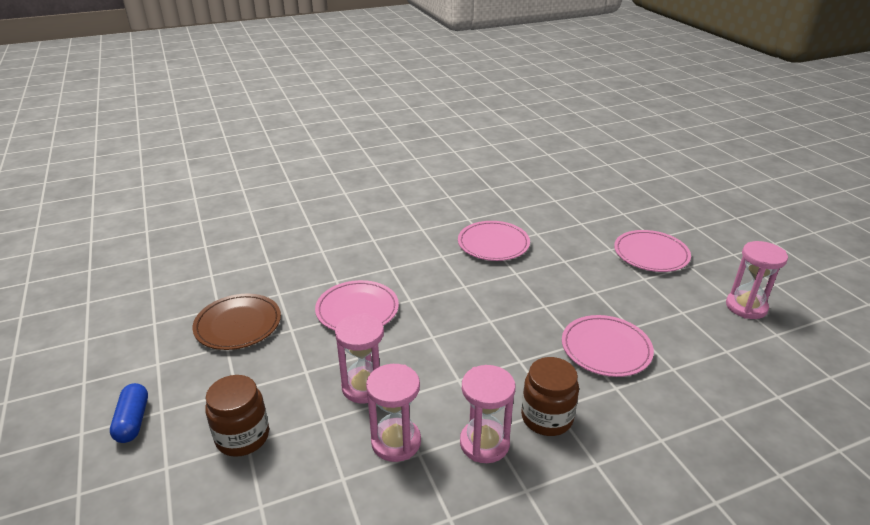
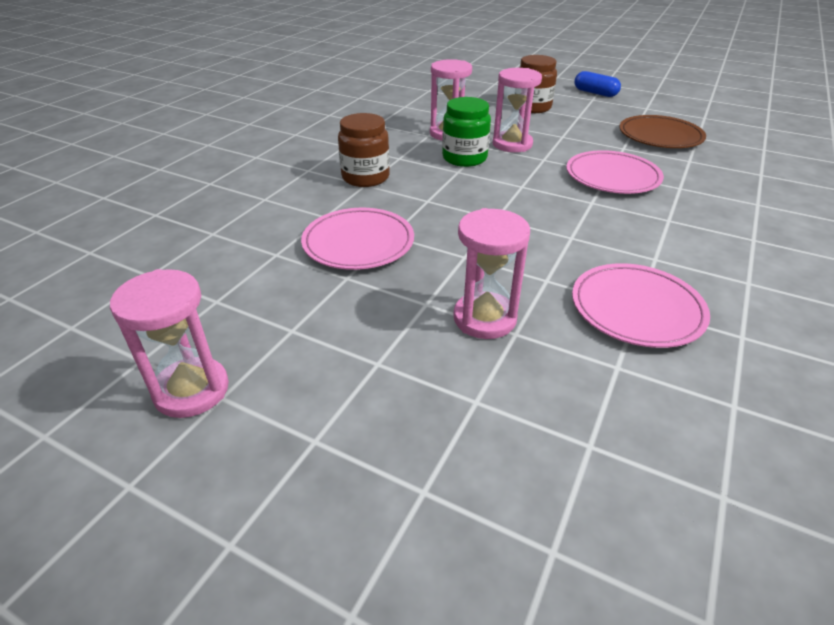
camera: 140 degrees right, 5 degrees up
pink hourglass [460,365,515,463] -> pink hourglass moved to [453,208,530,339]
pink plate [614,230,691,272] -> none
none -> green jar [442,97,491,167]

